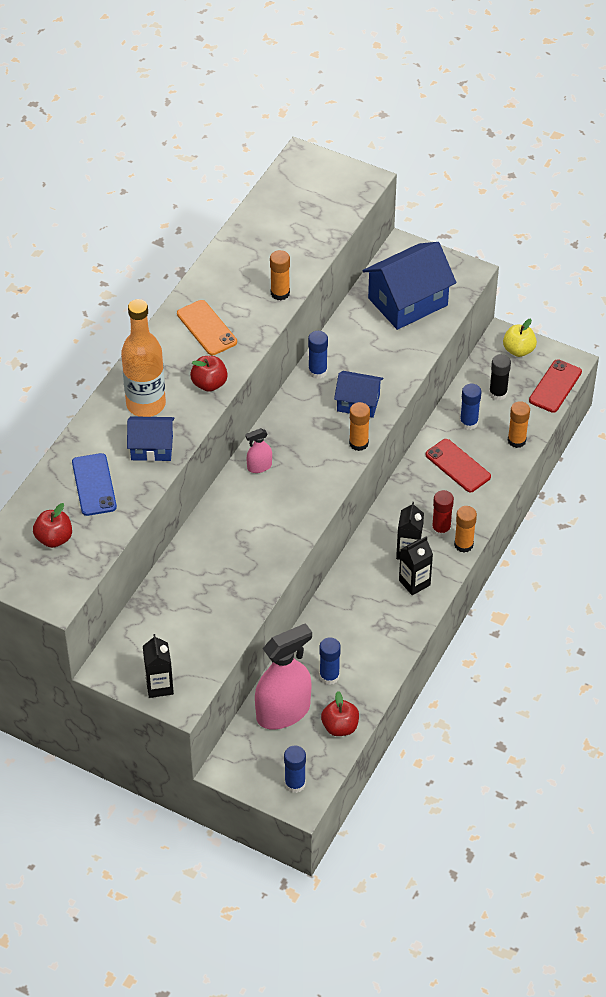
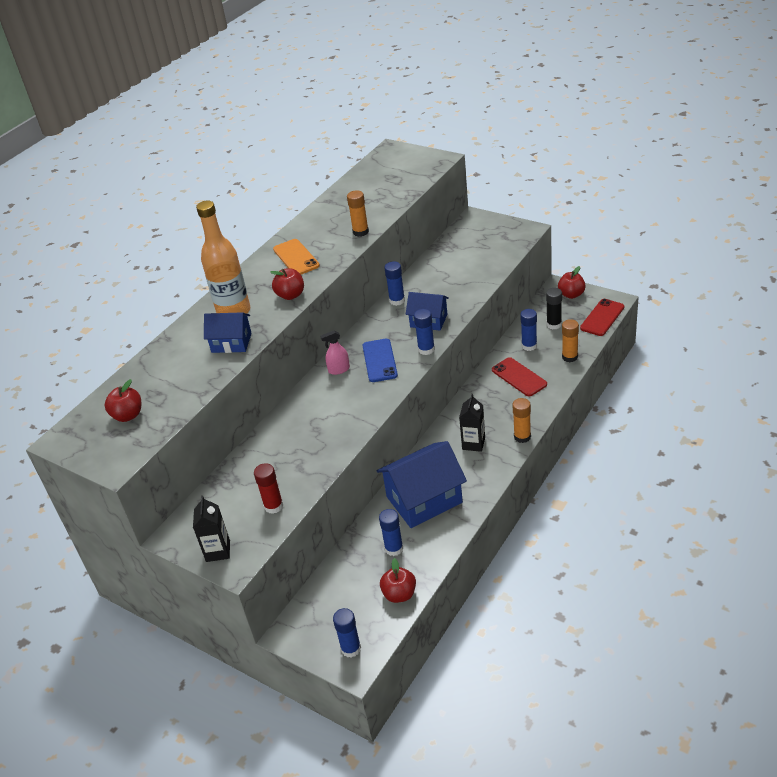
camera: 10 degrees right, 10 degrees down
blue phone [72,453,117,516] -> blue phone moved to [362,339,398,382]
pink spray bottle [255,623,312,729] -> none
orange glue stick [349,402,370,451] -> blue glue stick [414,309,435,355]
blue house [362,242,456,330] -> blue house moved to [377,441,467,528]
black carton [399,536,433,595] -> none
red glue stick [432,490,454,537] -> red glue stick moved to [254,463,283,514]
yellow apple [503,319,537,357] -> red apple [558,266,586,299]

